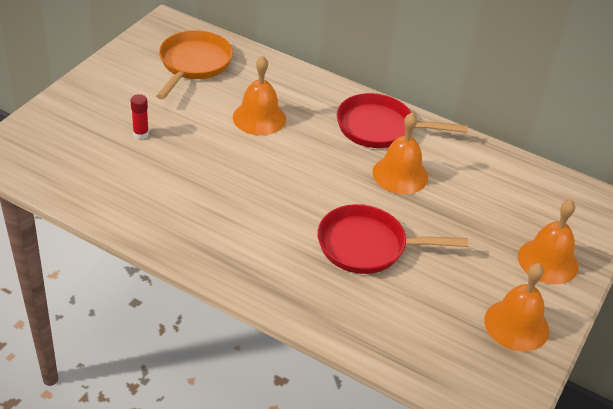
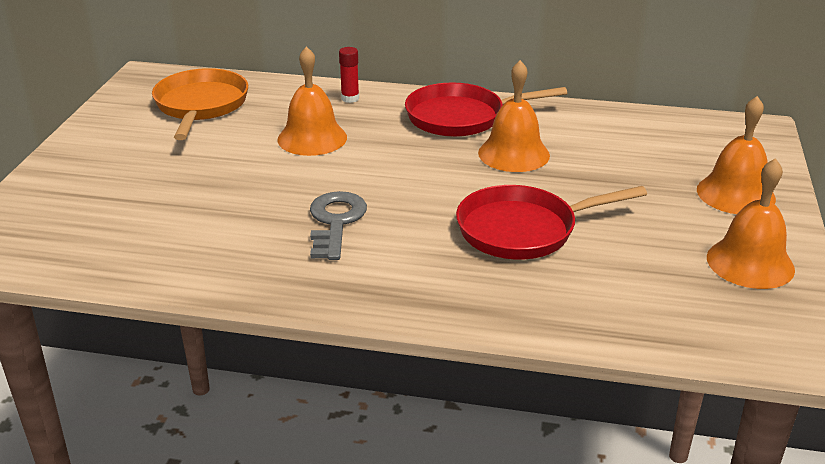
camera: 15 degrees left, 10 degrees down
red glue stick [131,94,149,139] -> red glue stick moved to [339,47,359,103]
none -> grey key [310,191,367,260]

